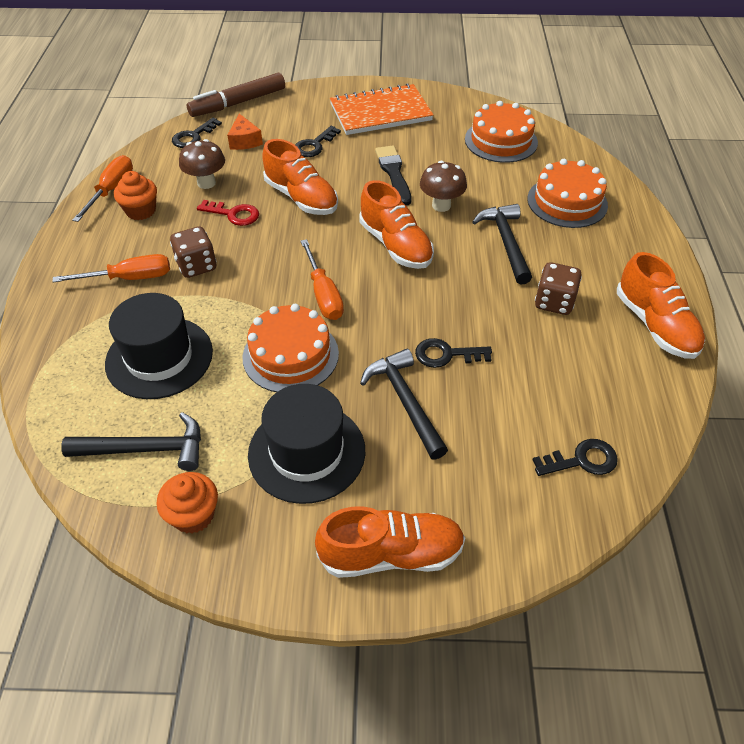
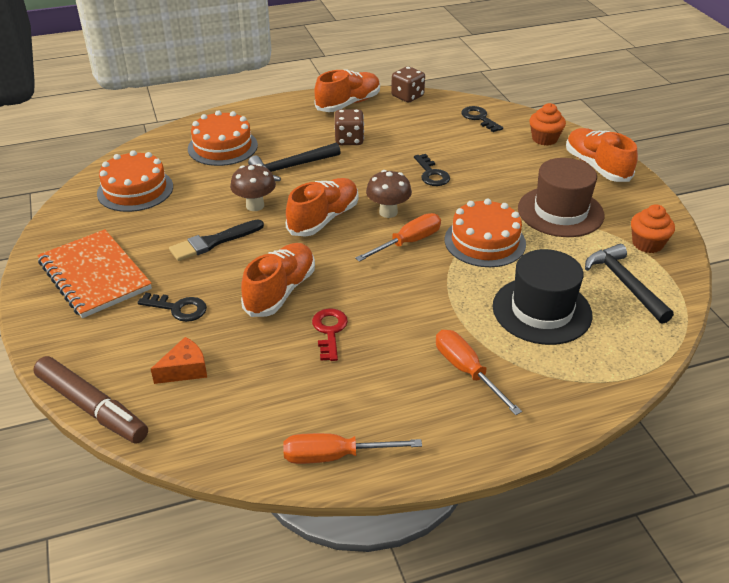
camera: 110 degrees left, 10 degrees down
orange cupcake [114,171,157,220] -> orange cupcake moved to [529,103,566,146]
brown dice [170,226,217,278] -> brown dice moved to [391,66,425,102]
black key [172,117,222,148] -> none
brown mushroom [179,139,225,189] -> brown mushroom moved to [366,170,412,218]
black hat [248,384,365,504] -> brown hat [518,158,604,237]
black hammer [360,349,448,460] -> none

